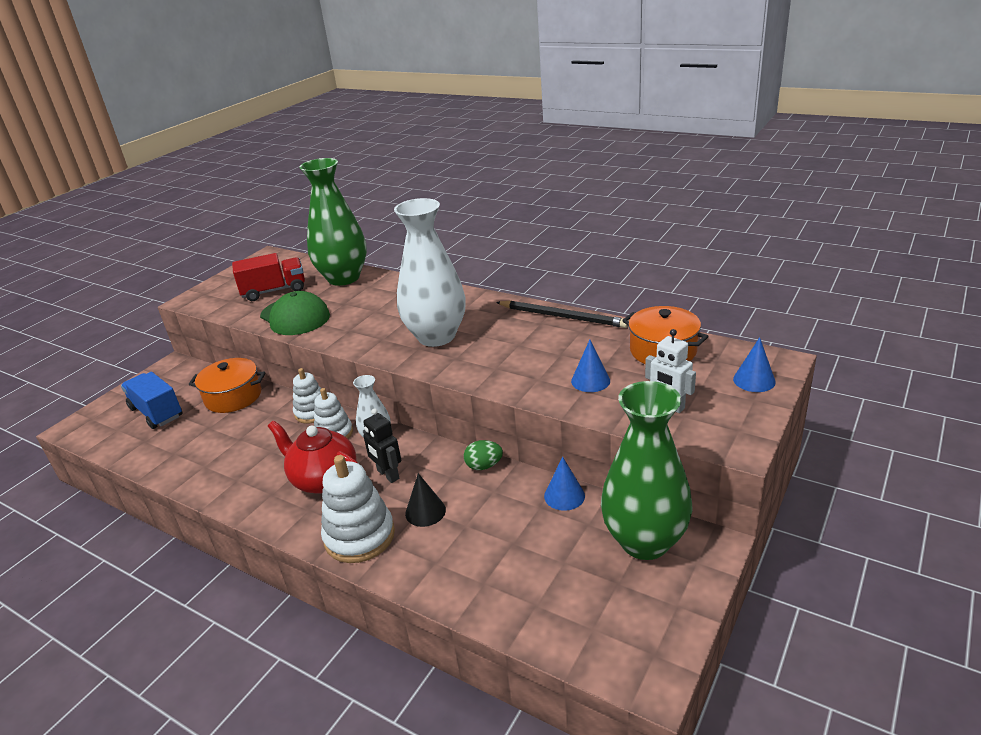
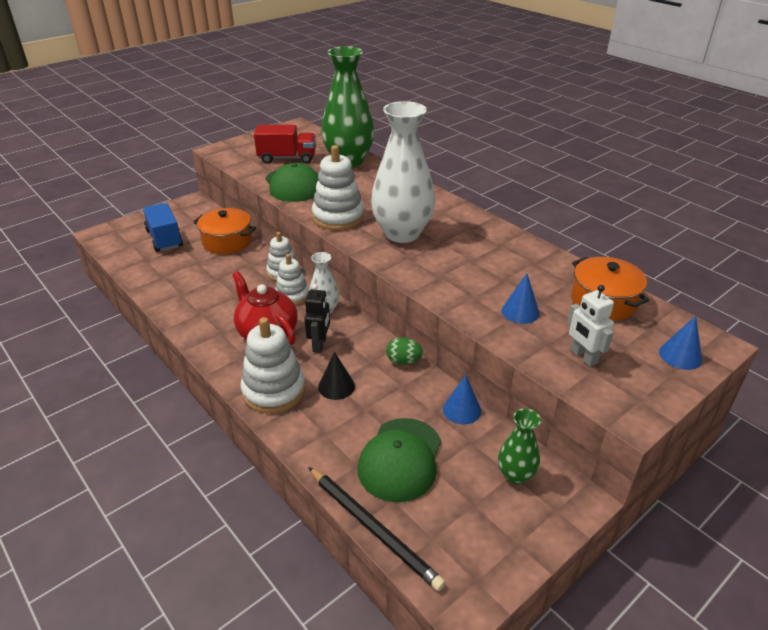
camera: 15 degrees right, 5 degrees up
black robot [363,408,401,483] -> black robot turned 150 degrees counterclockwise [304,284,330,353]
black pencil [496,301,629,328] -> black pencil moved to [308,467,446,591]
green vase [601,381,693,560] -> green vase [498,408,541,484], size x0.49
none -> white stacking toy [312,145,364,230]
none -> green cap [358,418,441,502]

